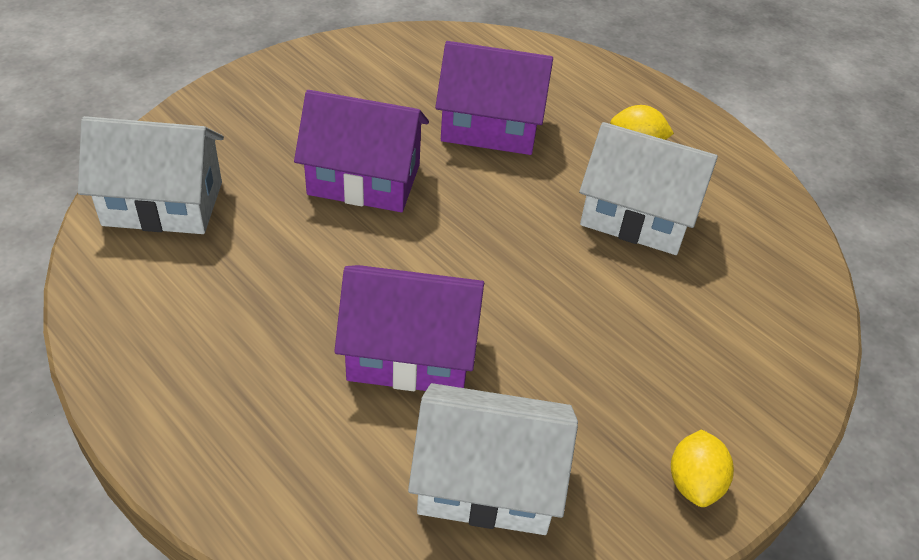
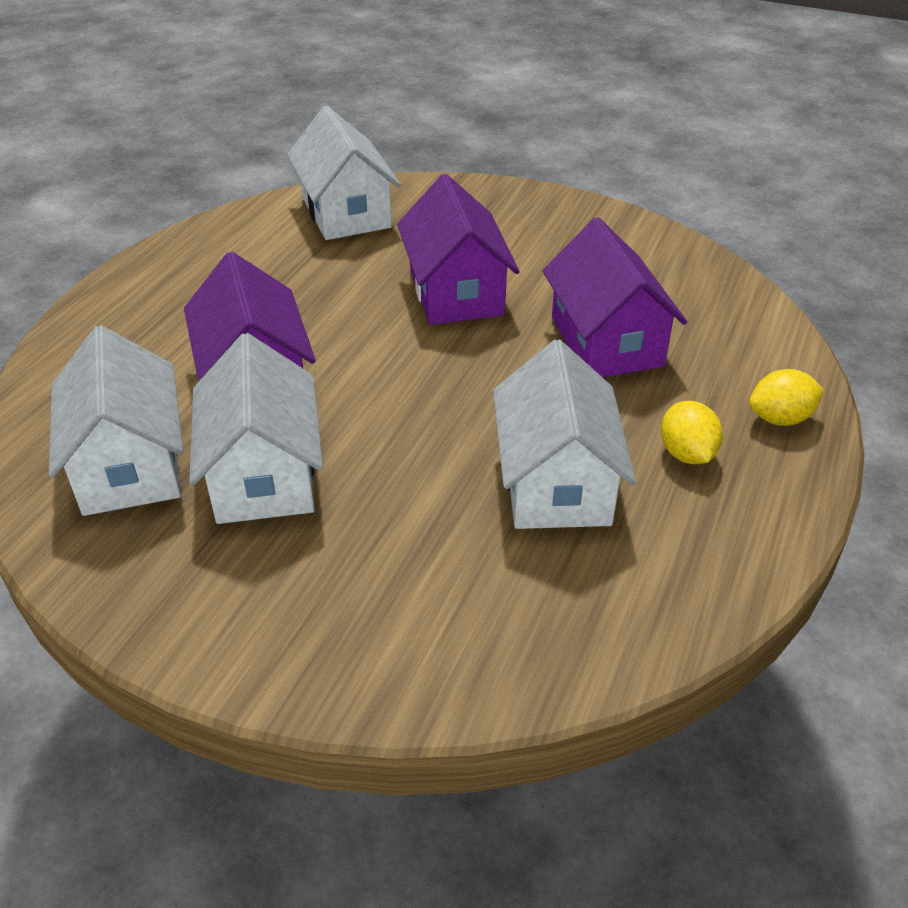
camera: 70 degrees right, 5 degrees down
yellow lemon [671,429,734,507] -> yellow lemon moved to [749,369,824,426]
none -> white house [189,333,323,524]

